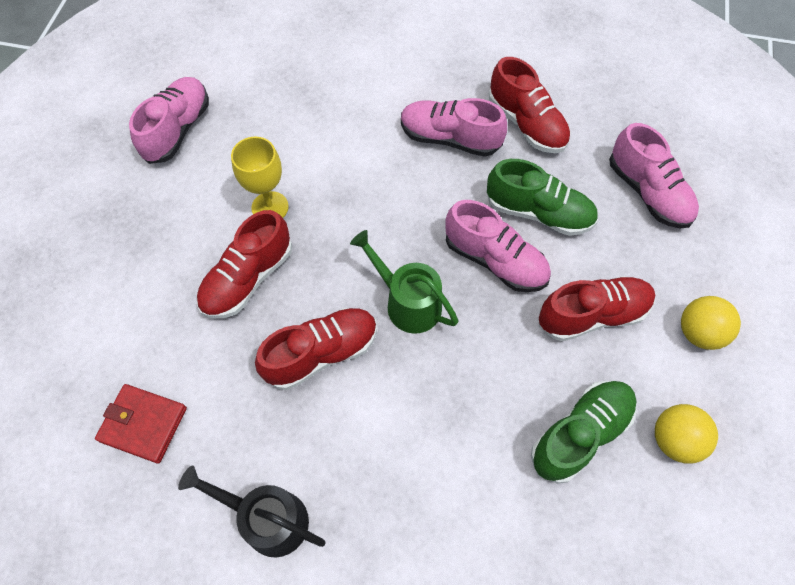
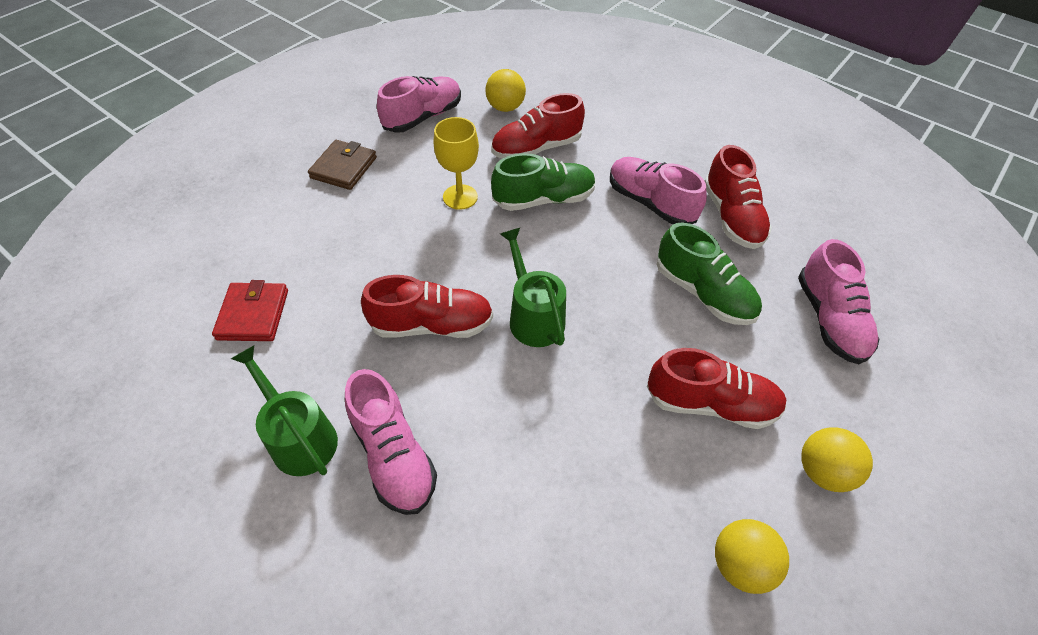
camera: 25 degrees right, 10 degrees down
red wallet [95,384,187,464] -> red wallet turned 45 degrees clockwise [212,280,288,341]
black watering can [178,466,325,557] -> green watering can [231,346,338,476]
red shoe [197,210,292,318] -> red shoe moved to [491,93,585,158]
pink shoe [445,200,551,292] -> pink shoe moved to [345,369,437,515]
green shoe [531,381,637,484] -> green shoe moved to [491,153,596,211]
none -> brown wallet [308,140,377,190]
none -> yellow ball [485,69,526,112]

